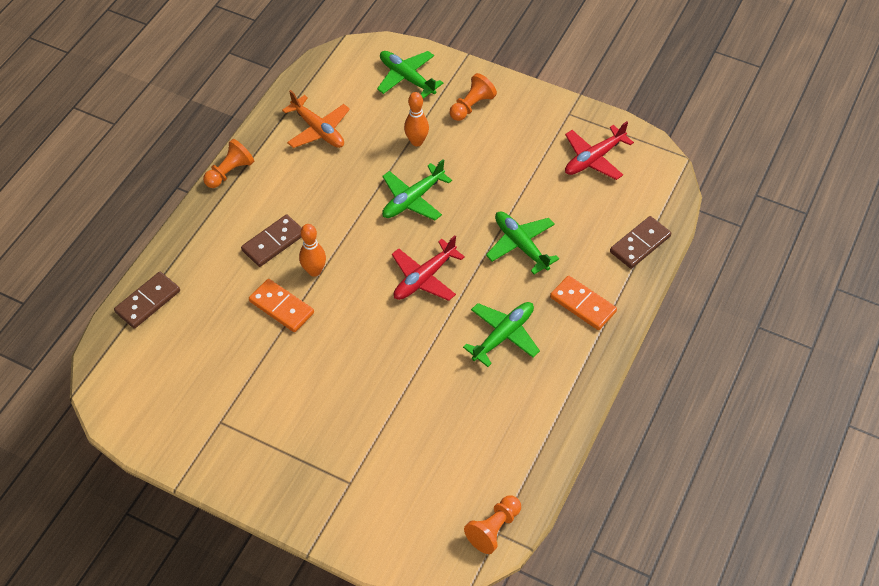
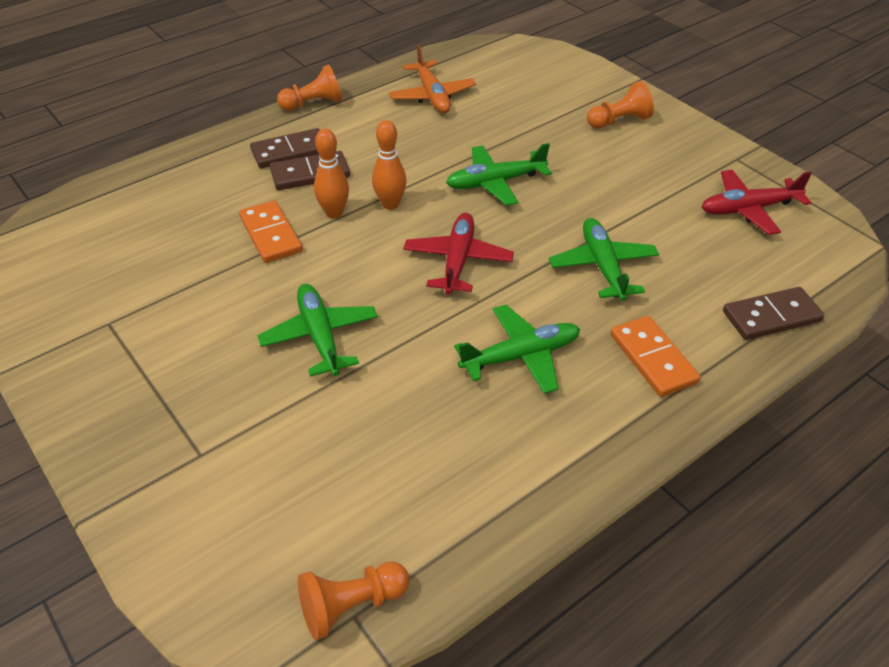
camera: 25 degrees right, 10 degrees down
brown domino [114,272,180,329] -> brown domino moved to [250,128,320,168]
green plane [377,51,443,99] -> green plane moved to [258,284,378,377]
red plane [392,235,465,301] -> red plane turned 120 degrees clockwise [403,213,514,294]
orange bowling pin [404,92,429,147] -> orange bowling pin moved to [372,120,407,210]

